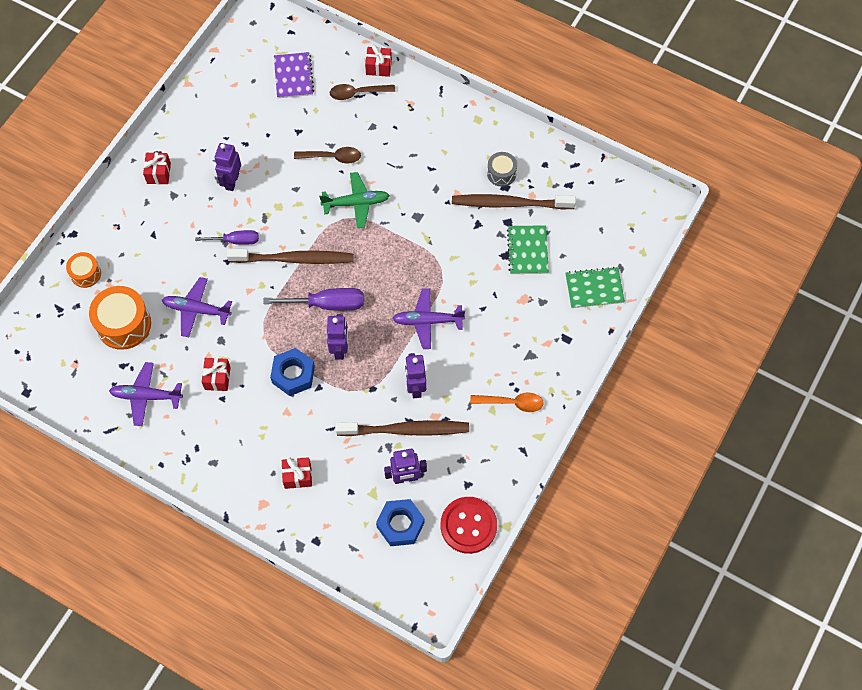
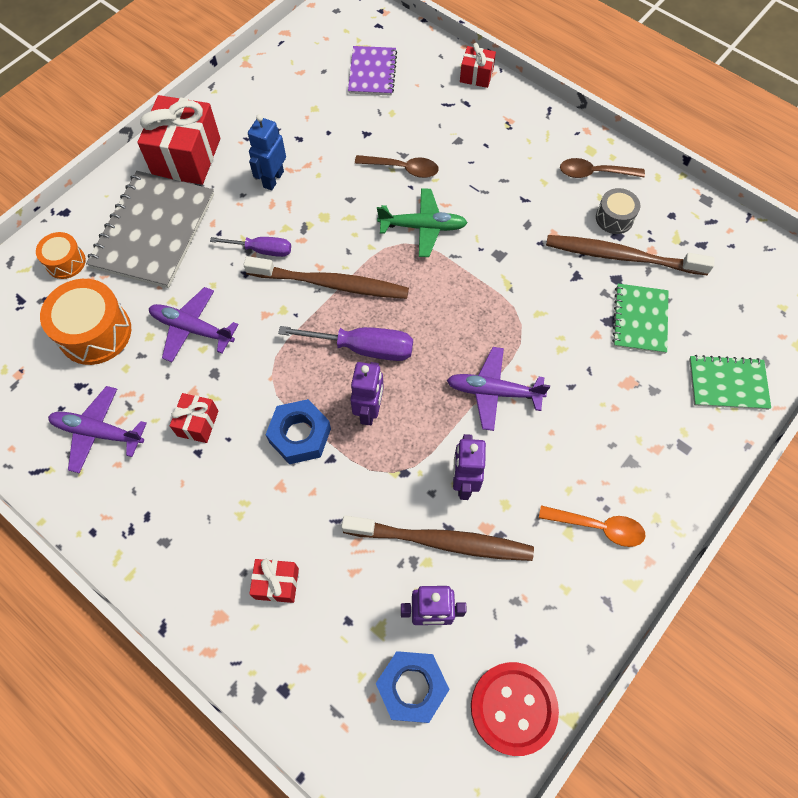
camera: 10 degrees right, 0 degrees up
red gift [143,152,171,184] -> red gift [137,95,220,185], size x1.97
purple robot [215,143,241,191] -> blue robot [248,114,286,190]
brown spoon [330,84,395,100] -> brown spoon moved to [560,158,645,178]
none -> grey notebook [86,171,214,288]

